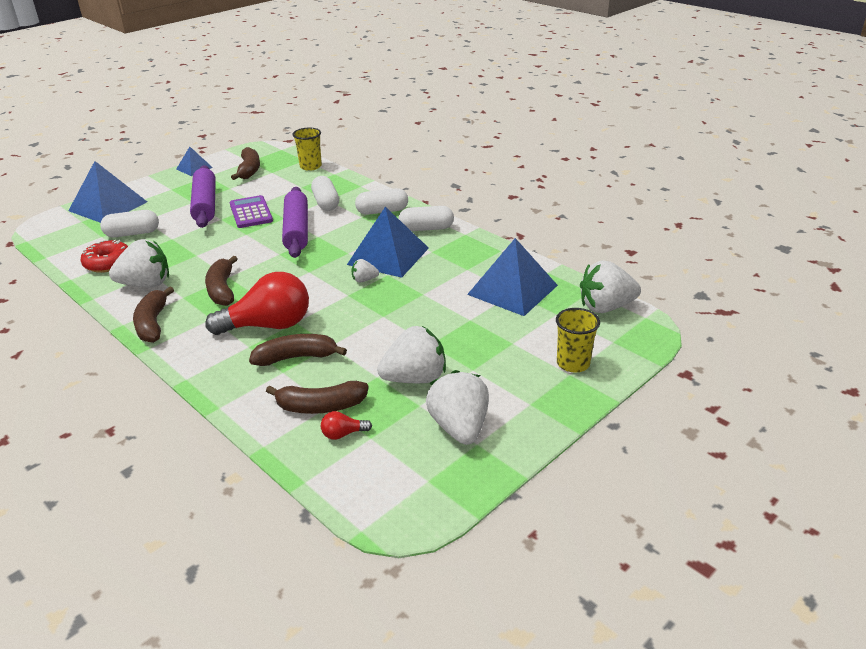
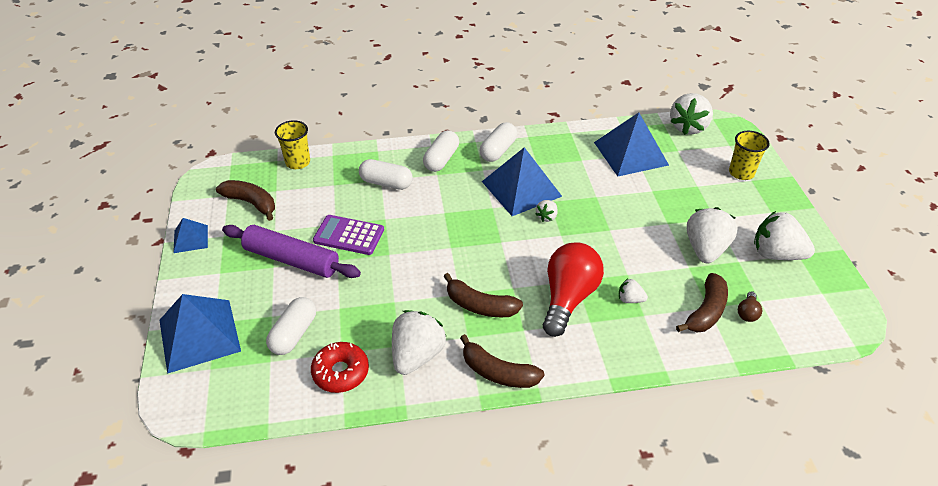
camera: 55 degrees left, 10 degrees up
brown banana [249,334,347,366] -> white strawberry [619,279,648,303]
purple rolling pin [282,187,308,258] -> none
red light bulb [321,411,372,440] -> brown light bulb [738,291,762,322]

